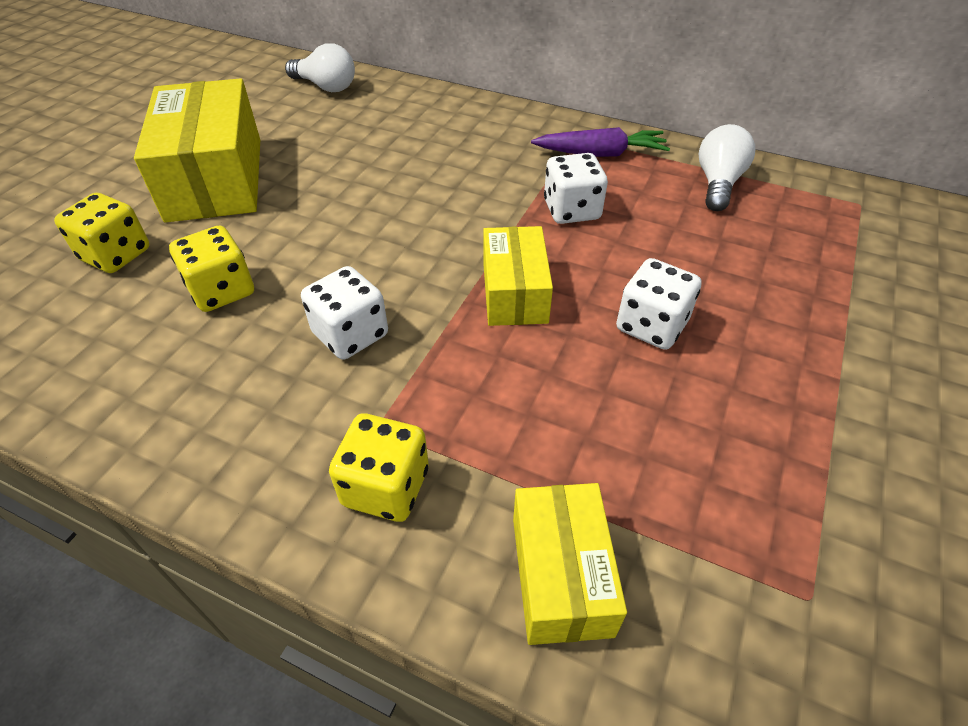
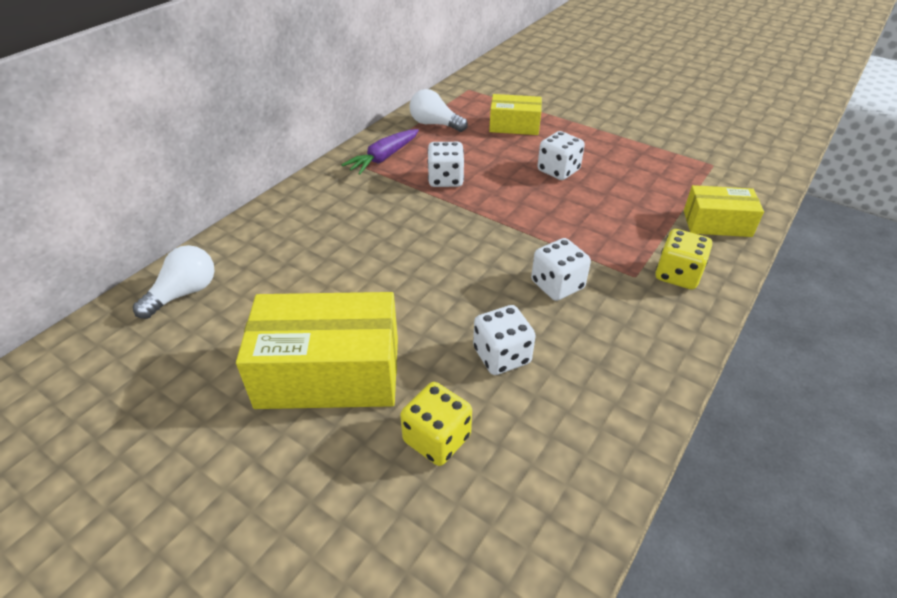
camera: 80 degrees left, 5 degrees down
yellow dice [169,226,254,312] -> white dice [473,305,536,375]
yellow box [483,226,553,326] -> yellow box moved to [489,94,542,135]
purple carrot [531,127,670,157] -> purple carrot turned 150 degrees counterclockwise [341,129,419,175]

